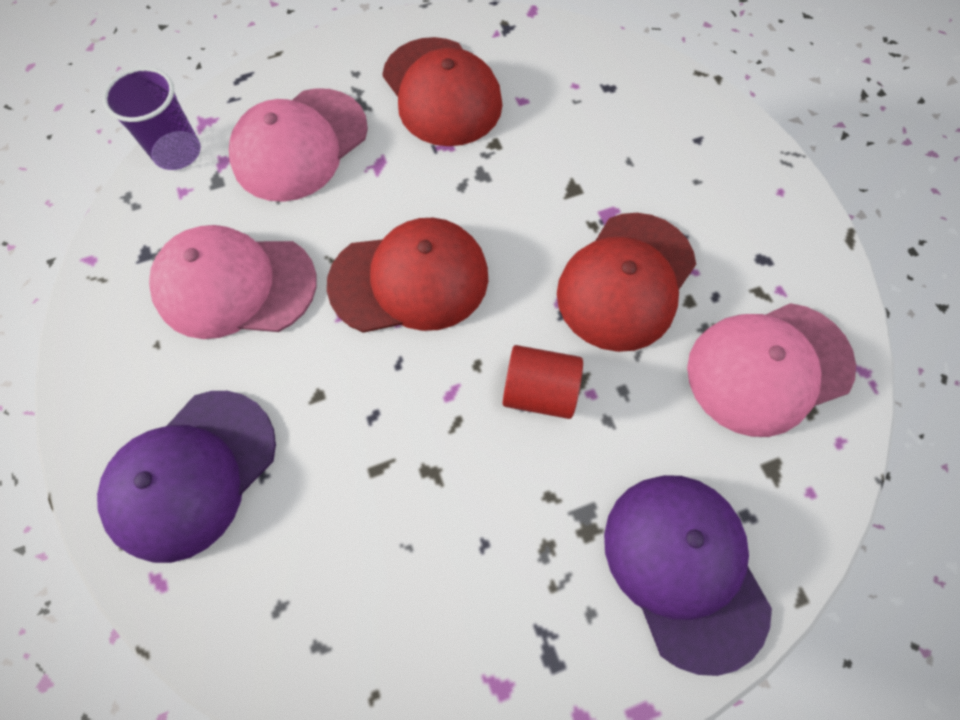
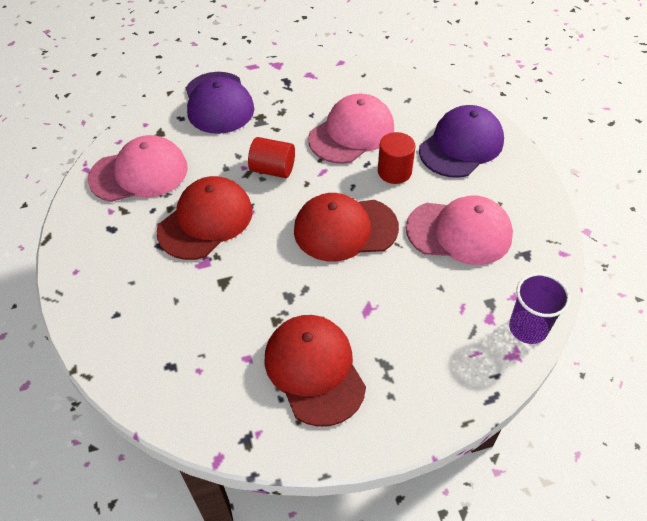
camera: 175 degrees left, 15 degrees down
pink cap [229,88,368,202] -> pink cap moved to [308,94,394,164]
none -> red cylinder [378,132,416,184]

